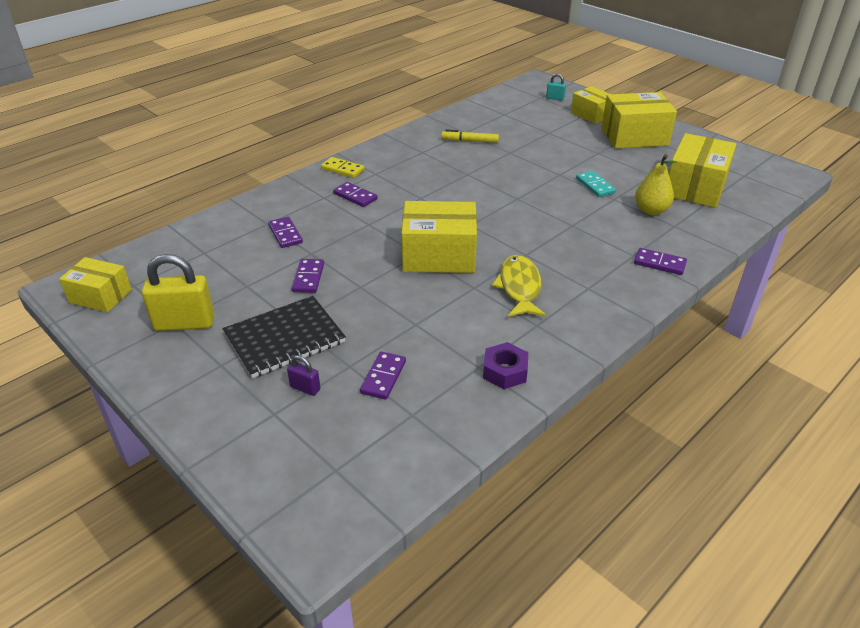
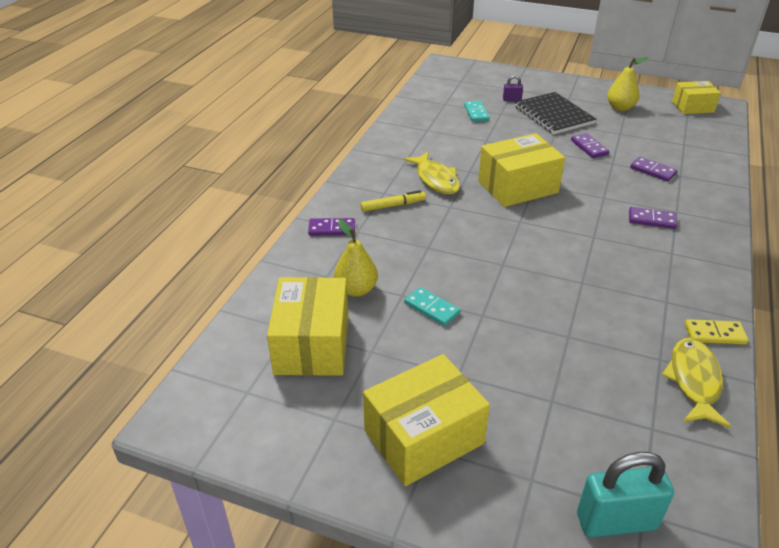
camera: 155 degrees right, 0 degrees up
yellow padlock [142,254,215,331] -> yellow pear [607,57,648,111]
black notebook [223,296,346,378] -> black notebook turned 60 degrees counterclockwise [514,92,596,134]
yellow domino [321,157,364,178] -> yellow domino moved to [685,319,748,344]
purple domino [360,352,406,400] -> turquoise domino [464,101,489,122]
yellow marker [441,130,499,143] -> yellow marker moved to [361,190,426,212]
purple nut [483,342,528,389] -> none
turquoise padlock [546,73,566,100] -> turquoise padlock [577,452,674,538], size x2.11
yellow box [571,86,609,124] -> none
none -> yellow fish [662,338,731,428]

